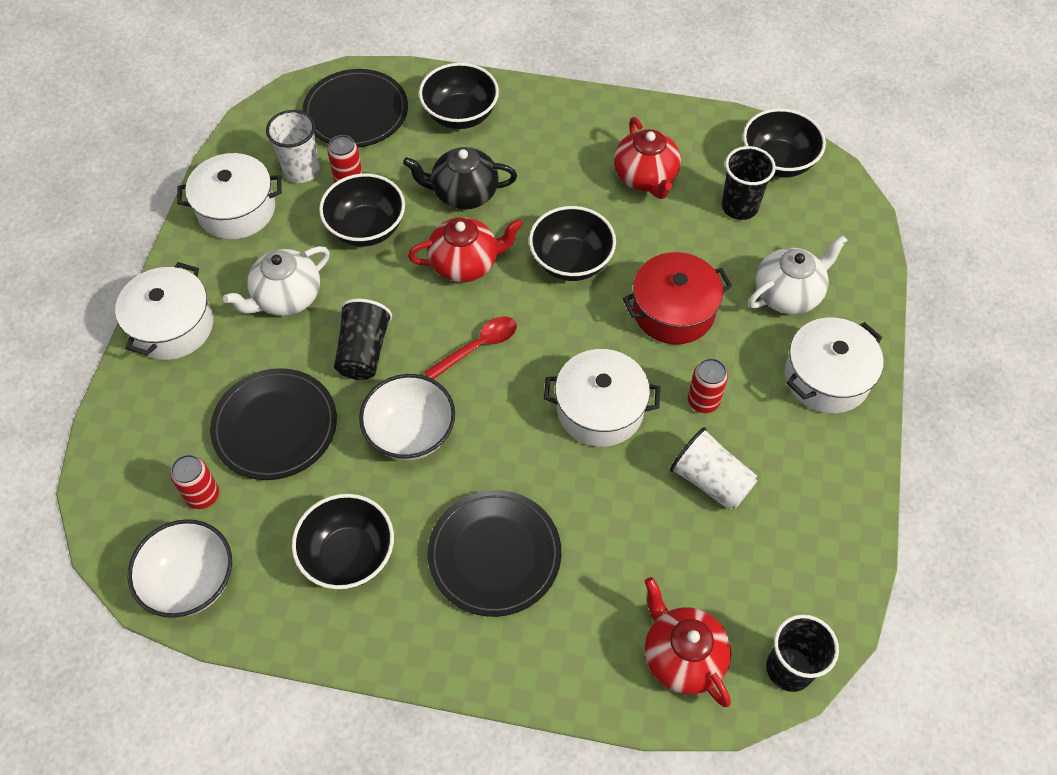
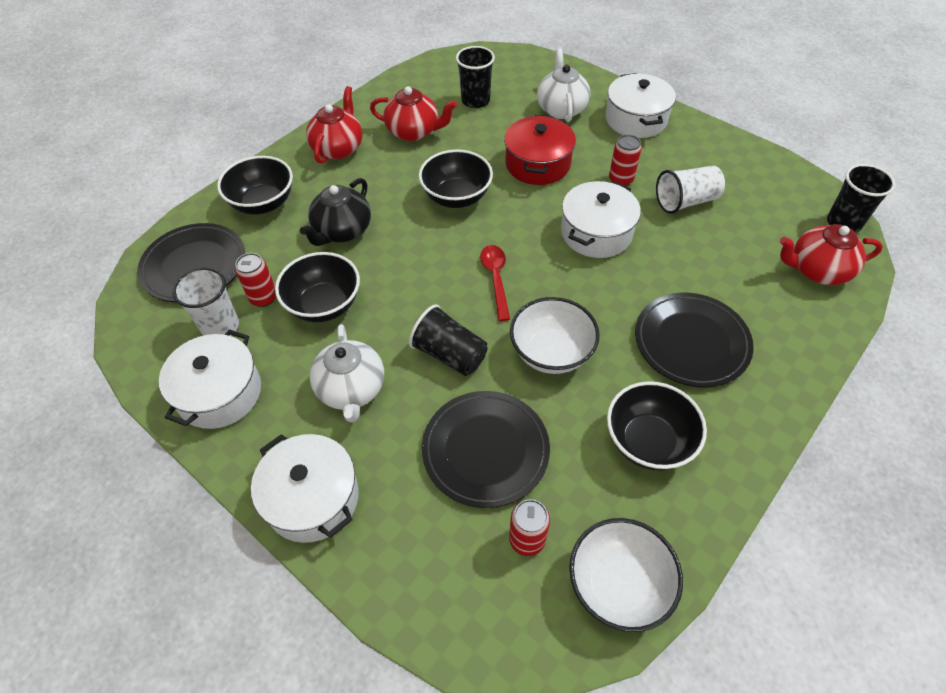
camera: 60 degrees left, 5 degrees down
red teapot [408,217,523,282] -> red teapot moved to [306,86,363,164]
black bowl [743,108,826,178] -> none

